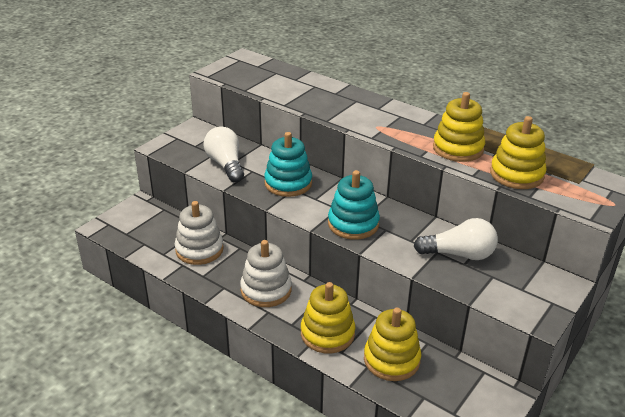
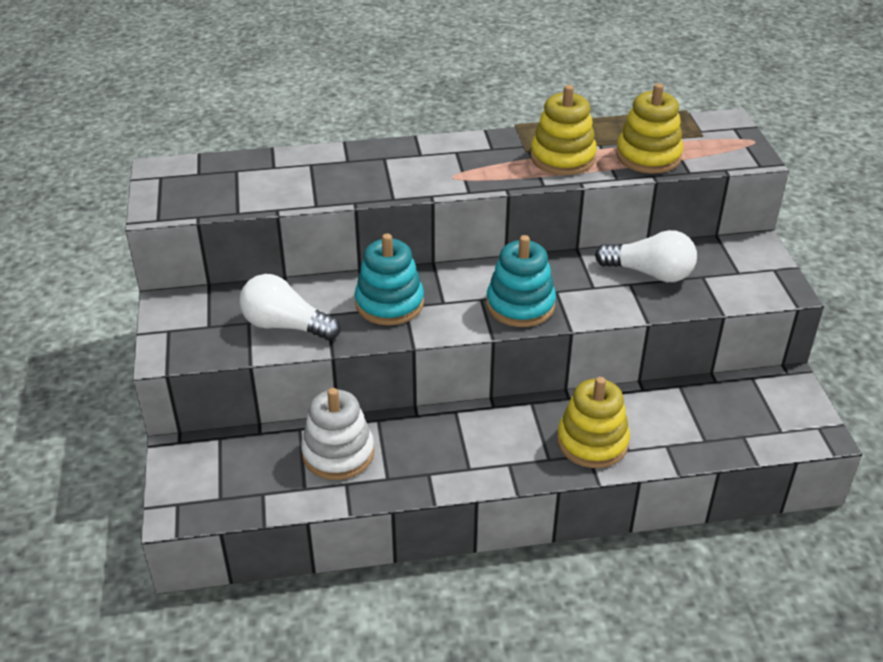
camera: 45 degrees left, 5 degrees up
white stacking toy [240,240,292,307] -> none
yellow stacking toy [364,308,421,381] -> none
white light bulb [414,218,498,260] -> white light bulb turned 60 degrees clockwise [595,230,697,282]

